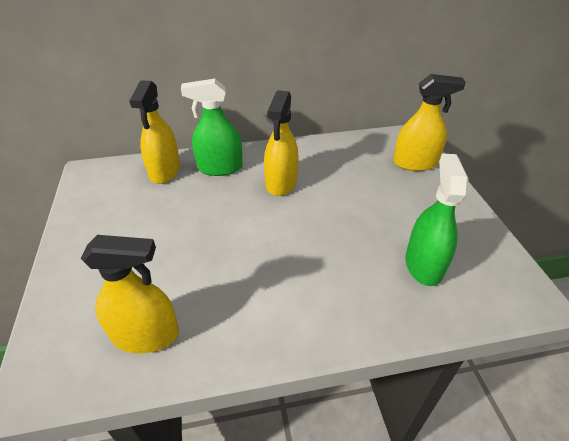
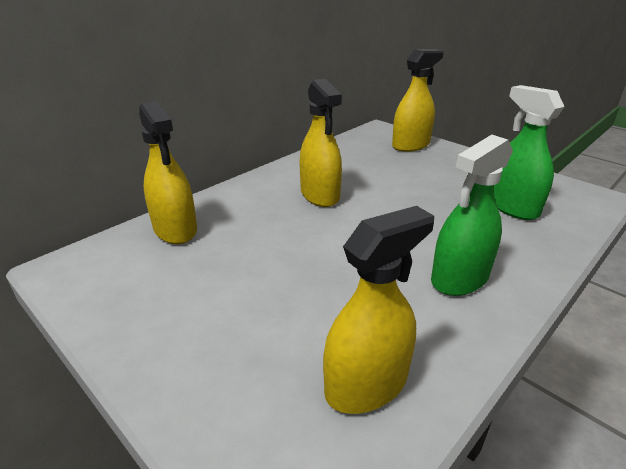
camera: 35 degrees left, 10 degrees down
green spray bottle [181,79,243,176] -> green spray bottle moved to [431,135,513,296]

